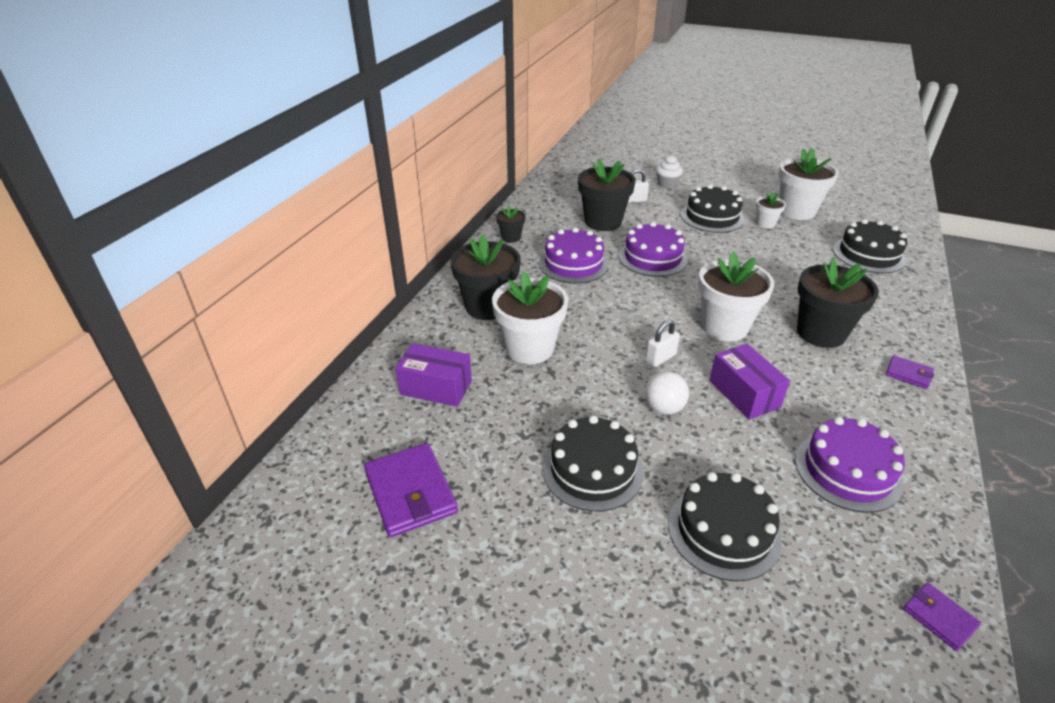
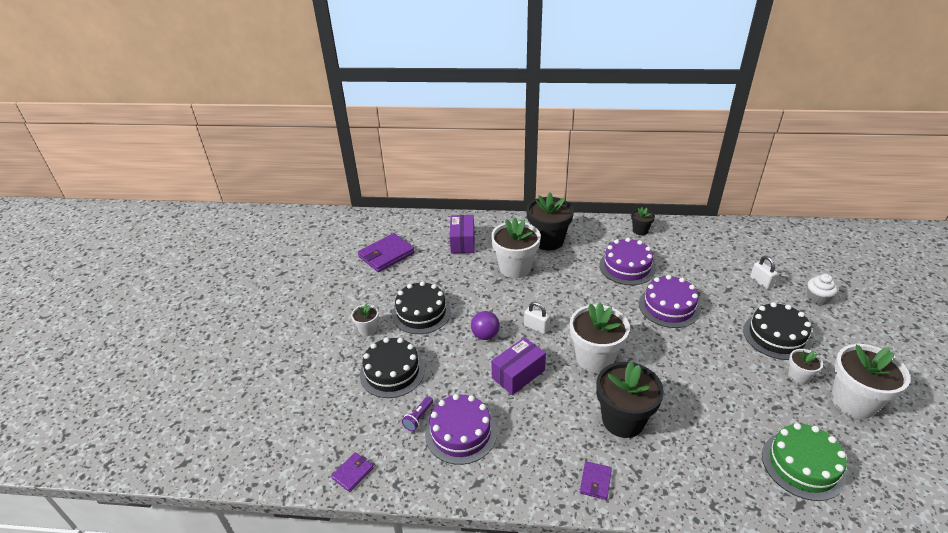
camera: 75 degrees right, 0 degrees up
black flower pot [578,159,636,231] -> none
white ball [645,371,689,414] -> purple ball [471,311,500,340]
black cake [833,219,907,273] -> green cake [762,423,847,501]
none -> white flower pot [351,304,379,336]
none -> purple flashlight [402,396,433,431]

